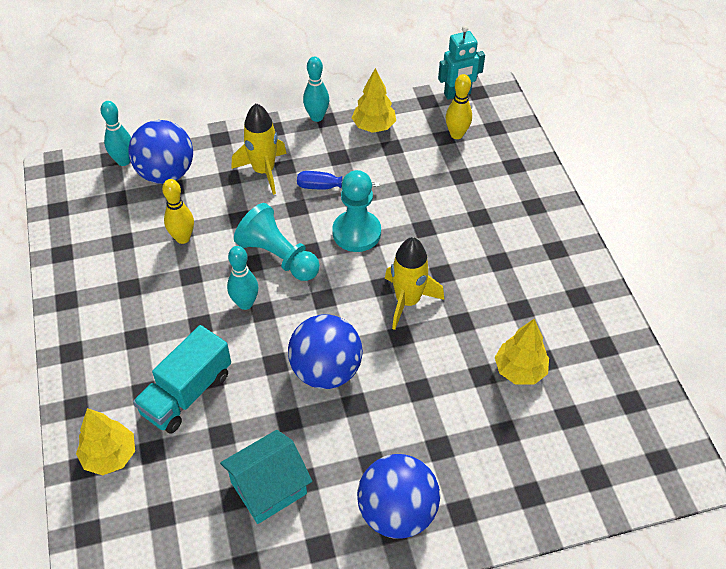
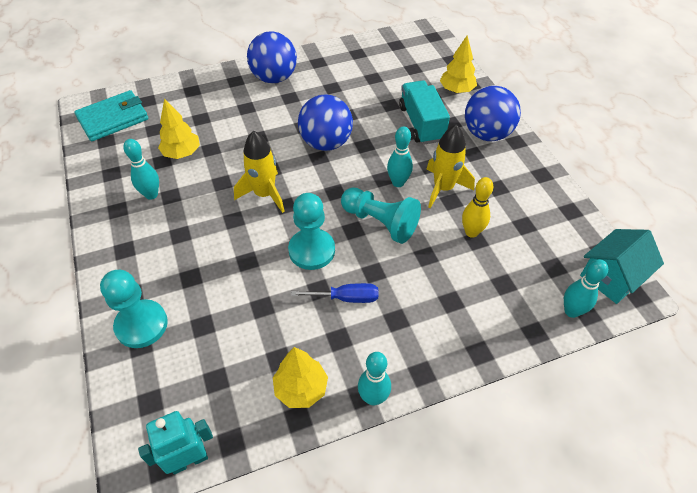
camera: 175 degrees right, 0 degrees up
blue ball [128,120,193,184] -> blue ball moved to [465,86,521,141]
turquoise truck [133,325,231,433] -> turquoise truck turned 45 degrees counterclockwise [399,80,450,144]
turquoise house [220,430,312,524] -> turquoise house moved to [580,229,664,304]
yellow rocket [231,103,287,195] -> yellow rocket moved to [426,125,475,209]
yellow bowling pin [445,74,472,139] -> none
none -> turquoise wallet [74,90,149,141]
none -> turquoise pawn [100,270,168,348]
none -> turquoise bowling pin [124,139,159,200]

